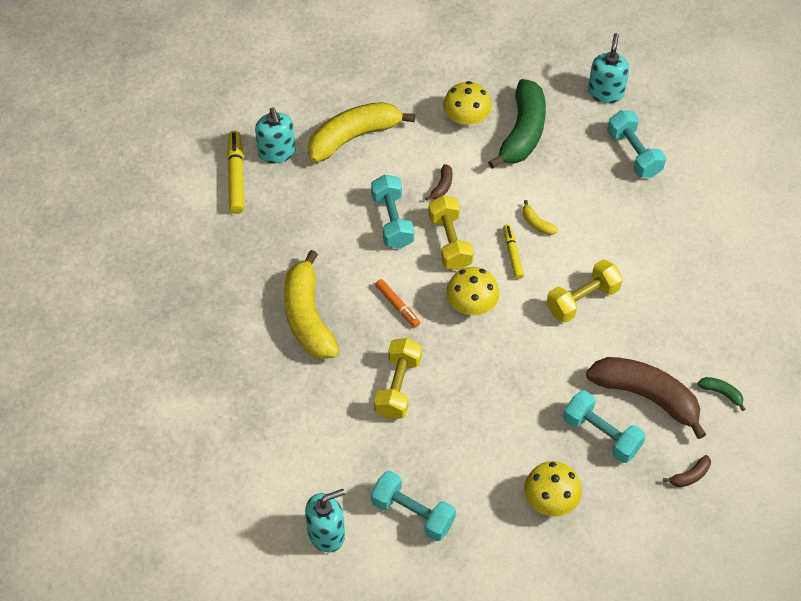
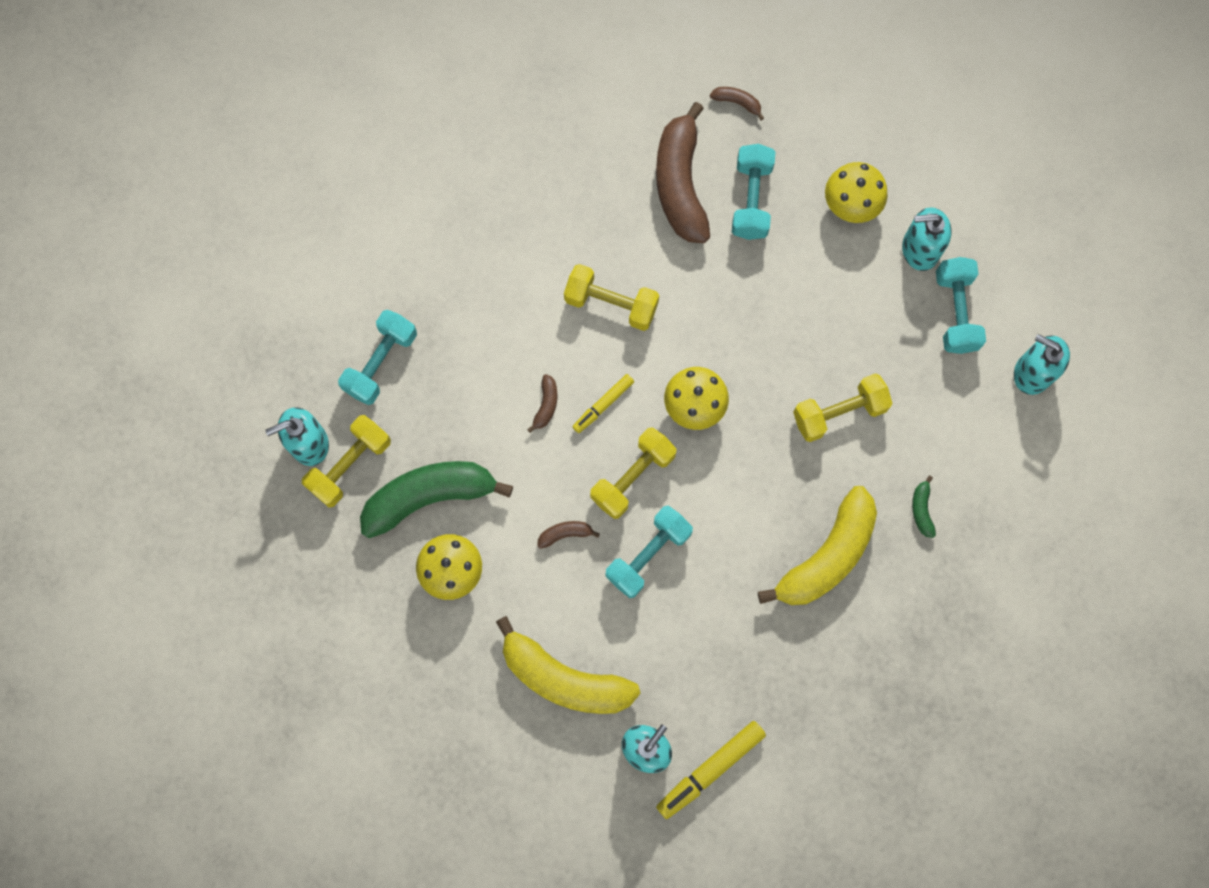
camera: 125 degrees left, 20 degrees up
orange marker [375,279,420,327] -> none
yellow banana [523,200,558,235] -> brown banana [527,374,557,433]
green banana [697,377,745,411] -> green banana moved to [912,475,936,538]
none -> yellow dumbbell [302,415,391,507]
none -> turquoise soap dispenser [902,207,952,271]

